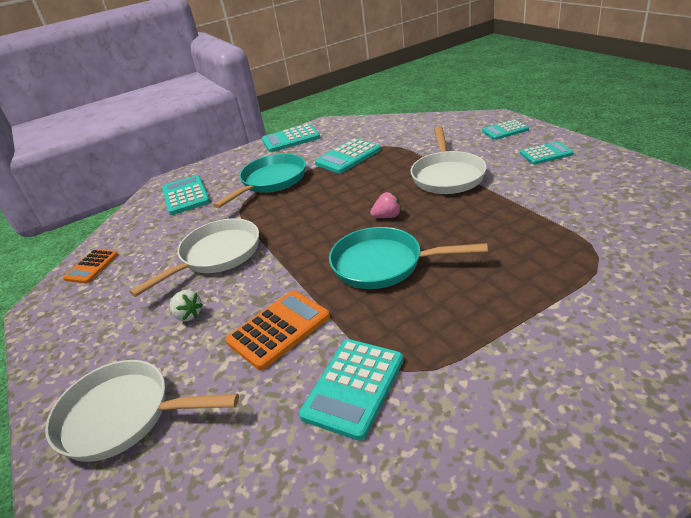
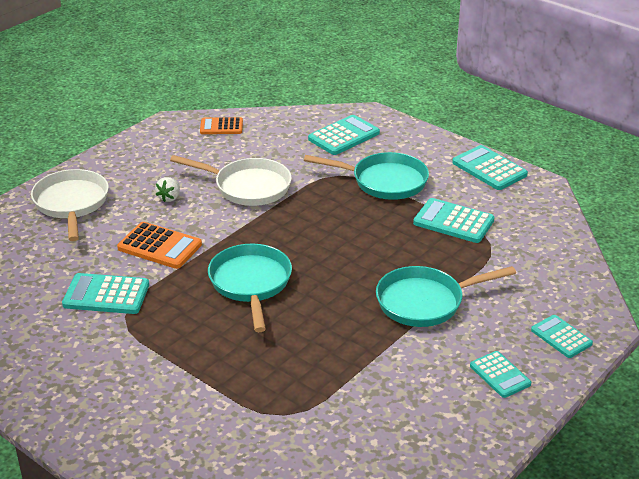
camera: 65 degrees right, 0 degrees up
pink strawberry [370,192,401,218] -> none
white pan [411,126,487,194] -> turquoise pan [376,266,516,327]

